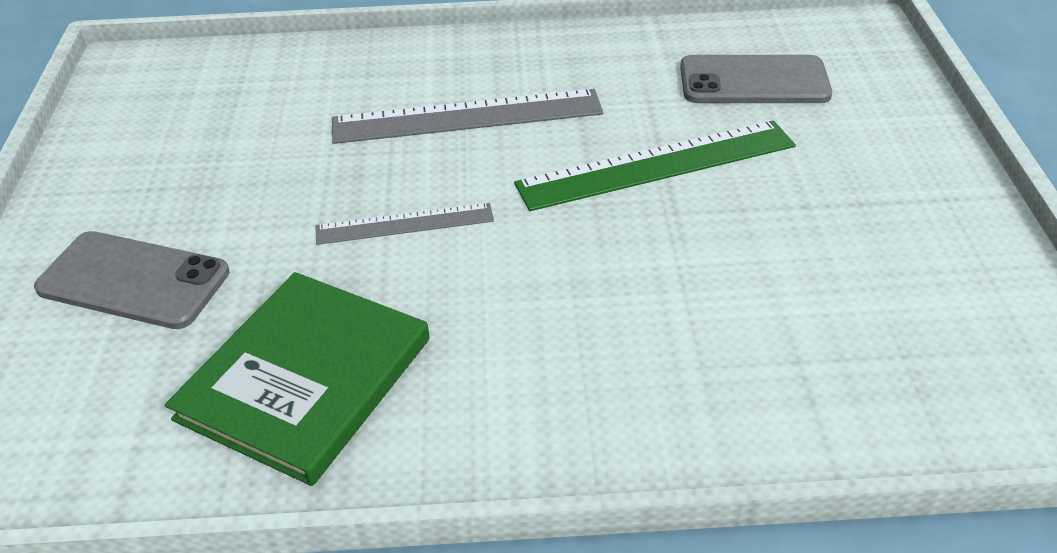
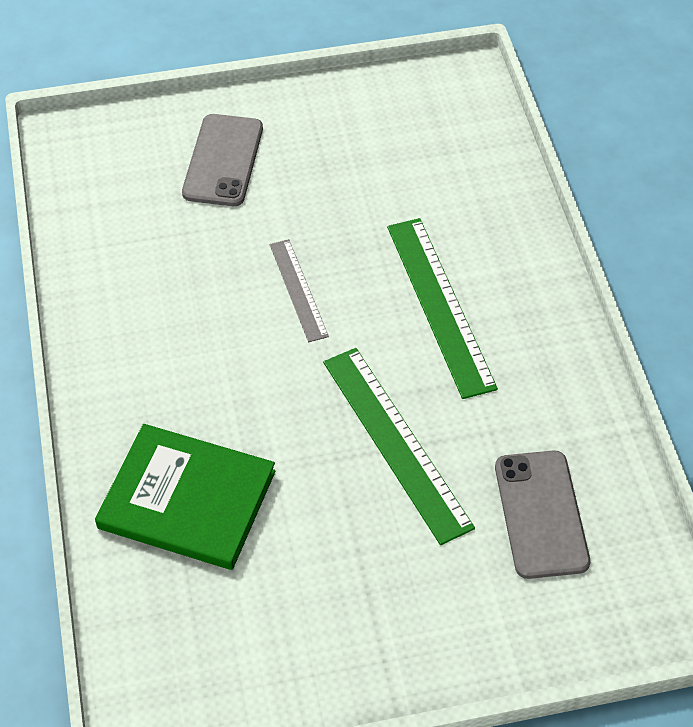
camera: 80 degrees right, 10 degrees up
green book [165,272,430,486] -> green book moved to [95,424,275,570]
grey ruler [332,89,603,144] -> green ruler [387,218,498,399]

